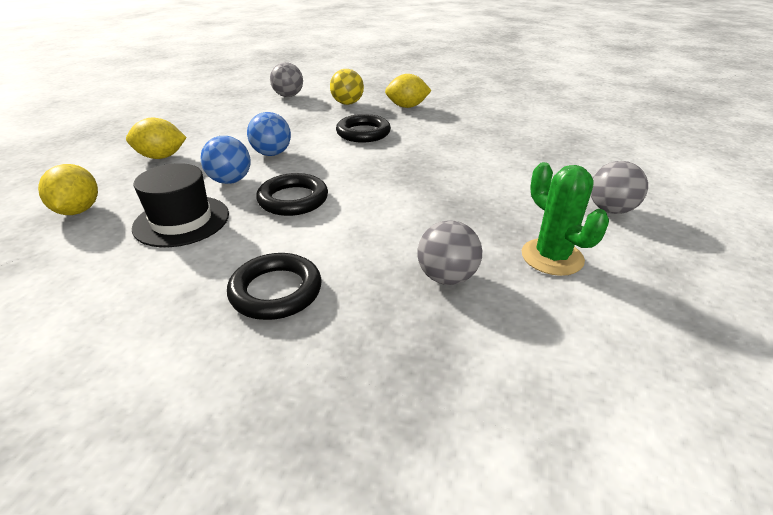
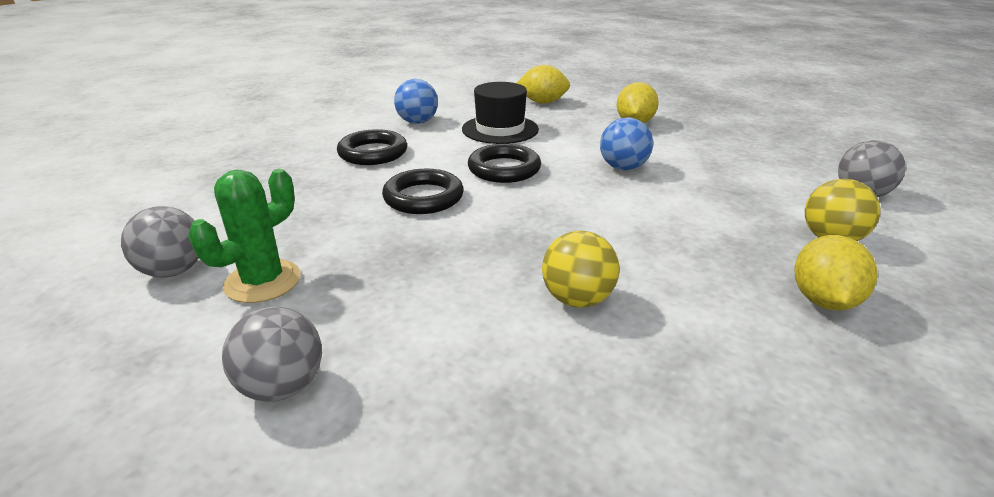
camera: 110 degrees right, 5 degrees down
blue ball [200,136,251,184] -> blue ball moved to [394,79,438,124]
black ring [336,114,391,142] -> black ring moved to [382,169,464,214]
grey ball [417,220,482,285] -> grey ball moved to [121,206,198,278]
green cactus [522,162,609,276] -> green cactus turned 45 degrees counterclockwise [188,169,301,303]
none -> yellow ball [542,231,620,308]

